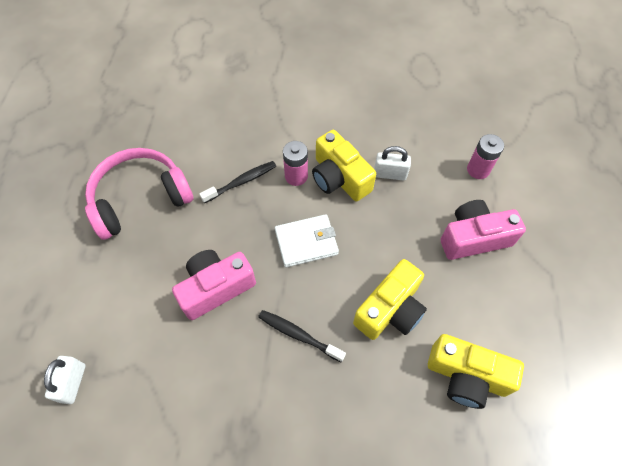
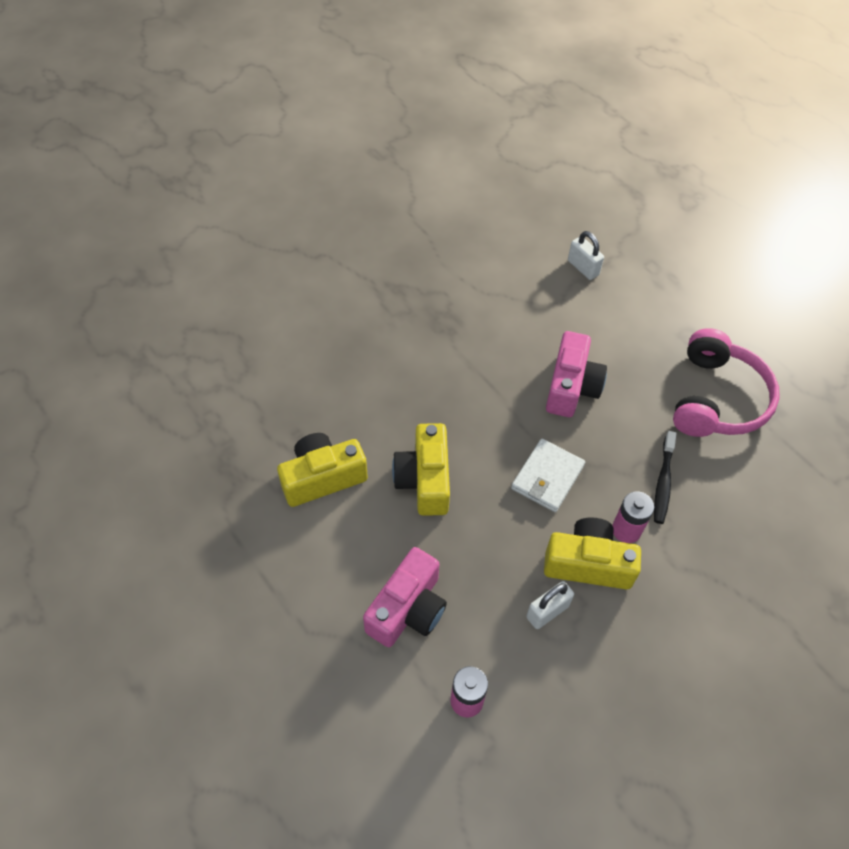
camera: 135 degrees right, 5 degrees down
black toothbrush [258,310,346,362] -> none

